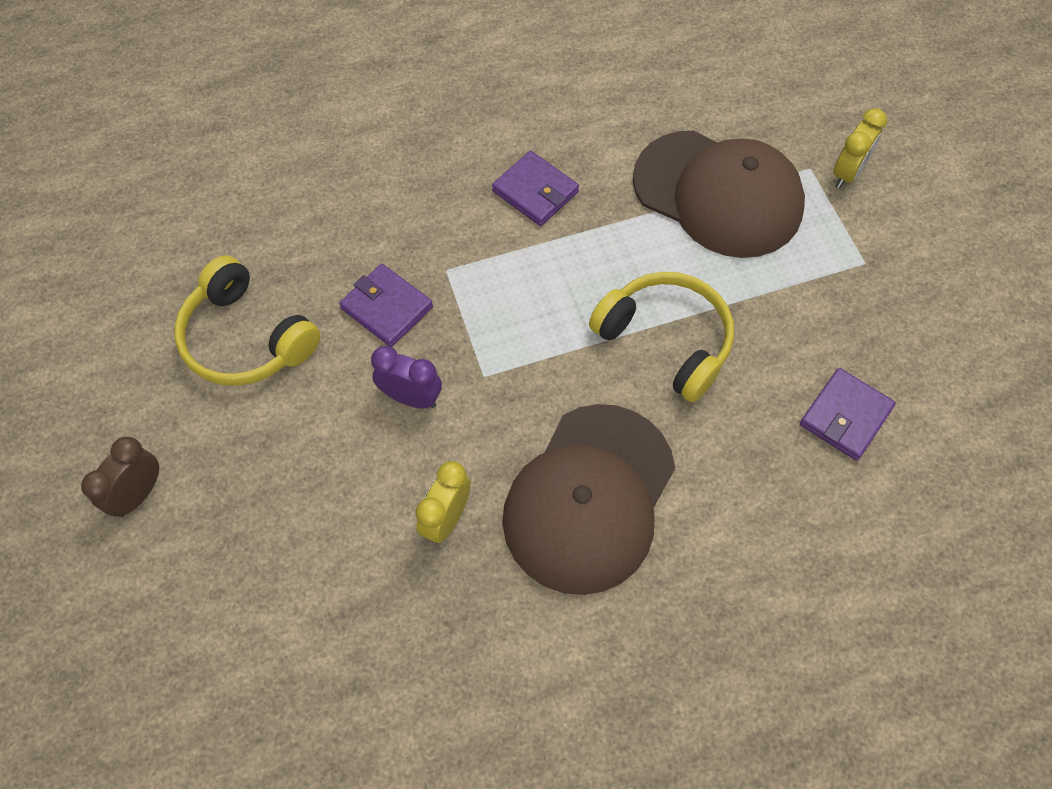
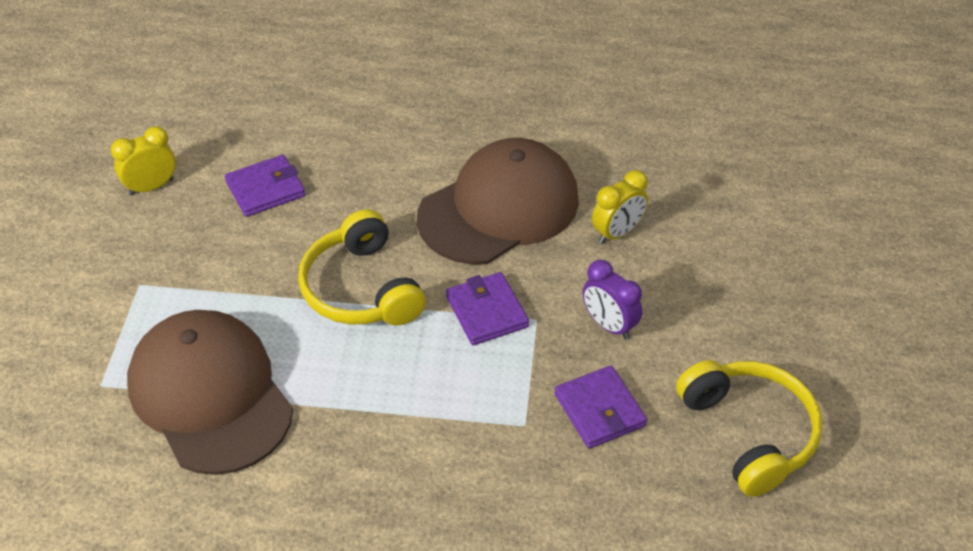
camera: 155 degrees left, 15 degrees down
brown clock [81,436,159,517] -> none
purple wallet [492,151,579,226] -> purple wallet moved to [446,272,529,345]
yellow clock [833,108,887,188] -> yellow clock moved to [111,126,176,196]

